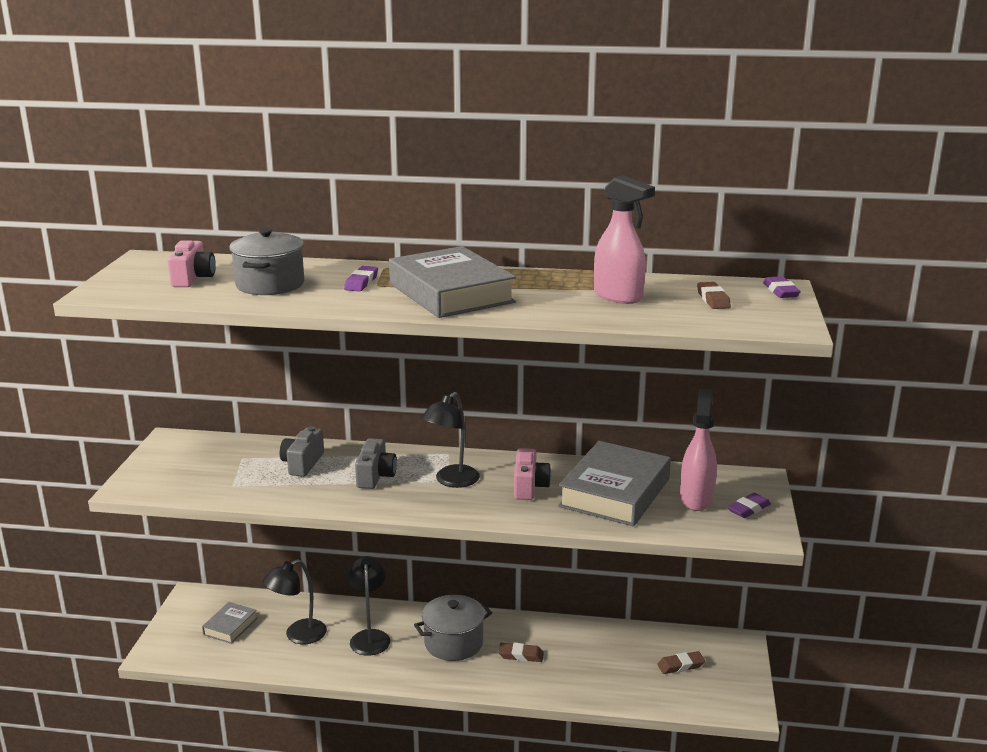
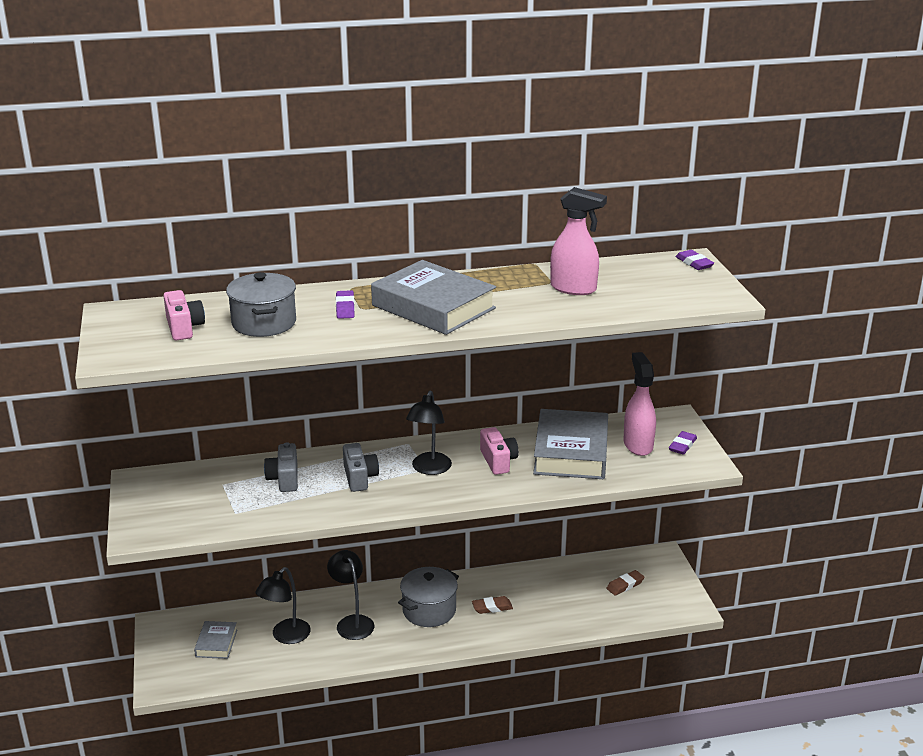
camera: 20 degrees left, 5 degrees up
brown eraser [697,282,731,309] -> none

